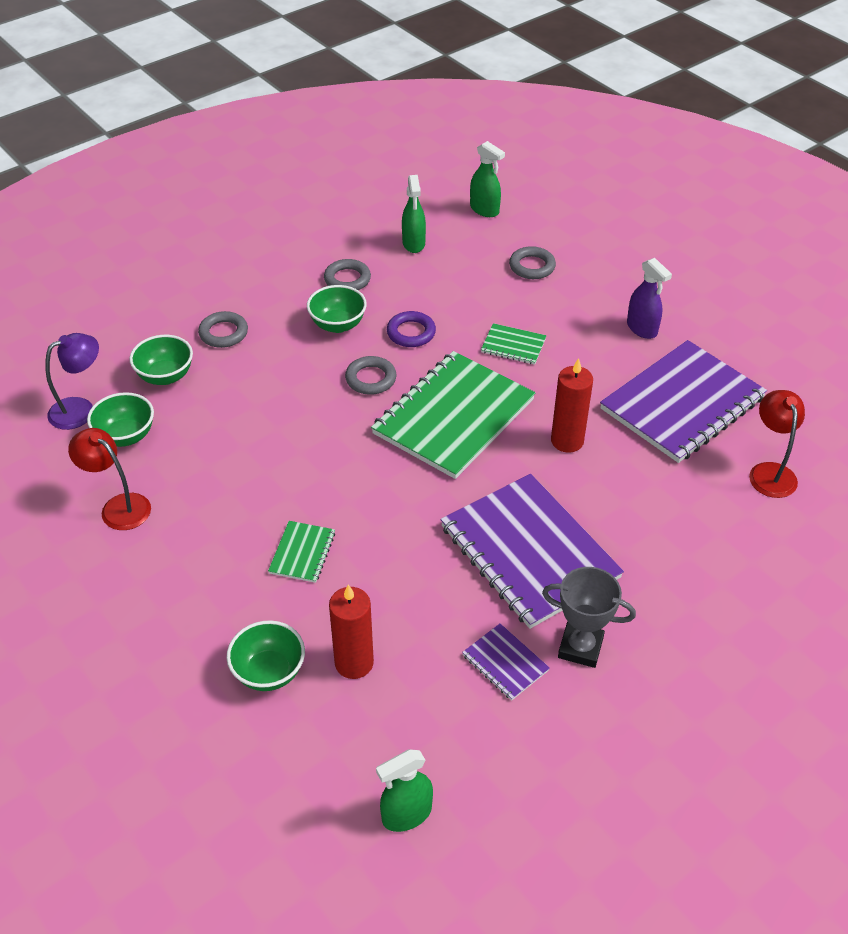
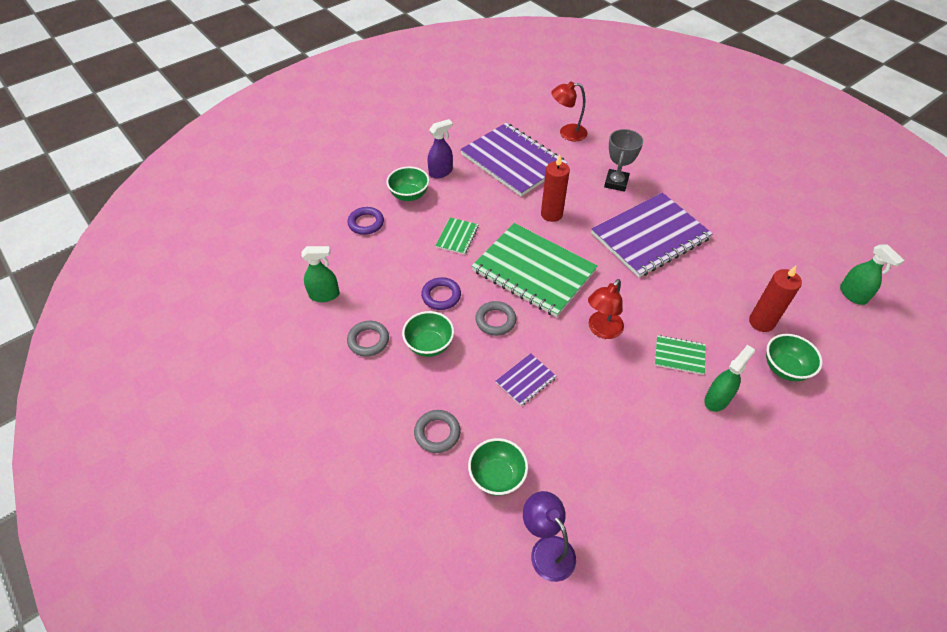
camera: 90 degrees left, 5 degrees up
red lamp [68,428,151,530] -> red lamp moved to [588,279,624,339]
green bowl [87,392,154,447] -> green bowl moved to [387,166,429,201]
purple notebook [462,623,550,701] -> purple notebook moved to [496,353,556,406]
green spray bottle [470,141,505,217] -> green spray bottle moved to [704,345,755,412]
grey ring [509,246,556,279] -> purple ring [348,207,384,235]
grey trophy [542,567,636,668] -> grey trophy moved to [604,129,643,192]

